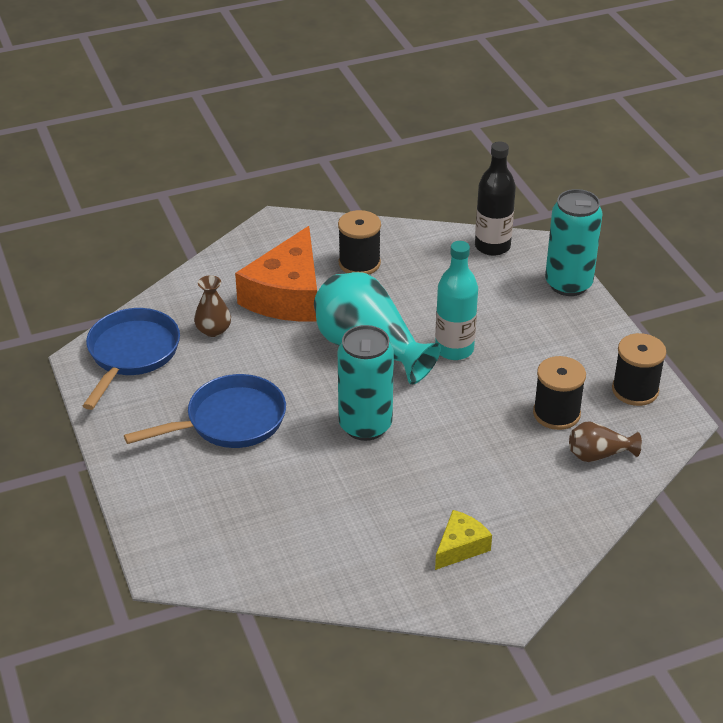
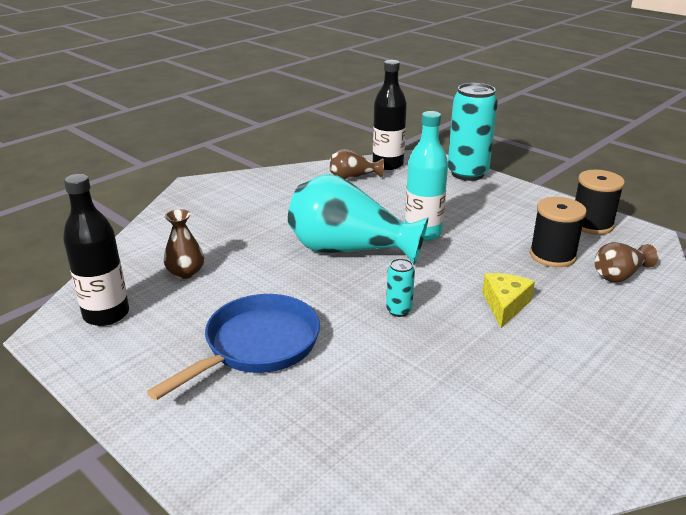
camera: 25 degrees left, 10 degrees down
blue pan [83,308,180,410] -> black bottle [63,174,129,326]
orange cheese [235,226,317,322] -> none
black spool [338,210,381,275] -> none
turquoise can [338,325,394,441] -> turquoise can [386,258,415,317], size x0.45
yellow cheese [435,510,492,570] -> yellow cheese moved to [482,273,535,328]
none -> brown vase [330,149,384,180]

